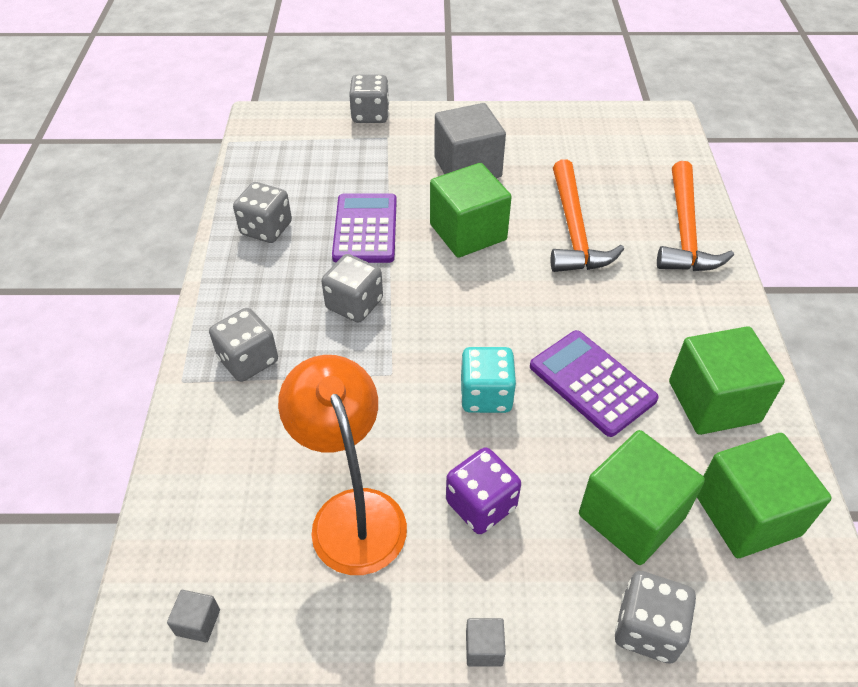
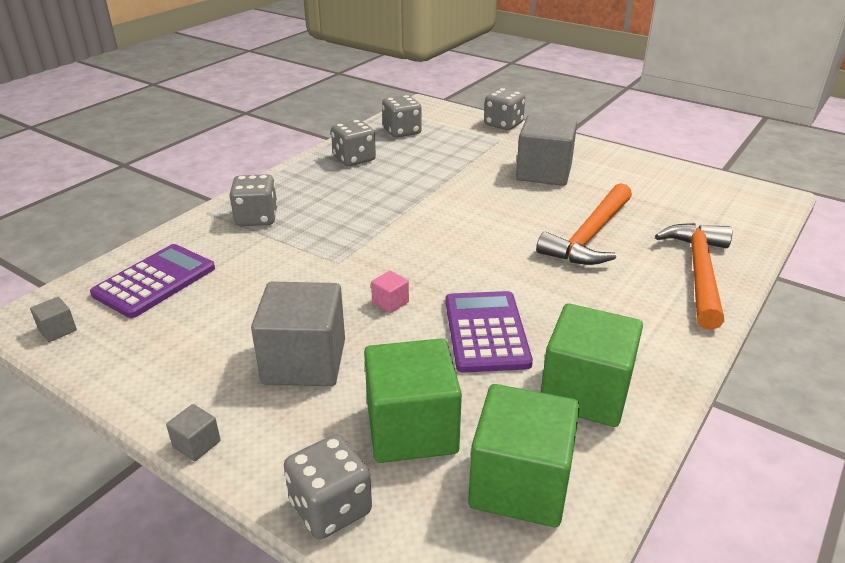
camera: 35 degrees right, 15 degrees down
orange lamp [278,355,407,575] -> none
grey dice [321,254,383,323] -> grey dice moved to [382,95,422,138]
purple calculator [332,193,397,263] -> purple calculator moved to [90,244,215,318]
green cube [430,163,512,258] -> none
purple dice [446,447,521,534] -> grey cube [251,282,345,386]
turquoise dice [461,347,516,413] -> pink cube [371,271,409,313]
orange hammer [657,161,734,271] -> orange hammer turned 150 degrees clockwise [655,223,732,330]

